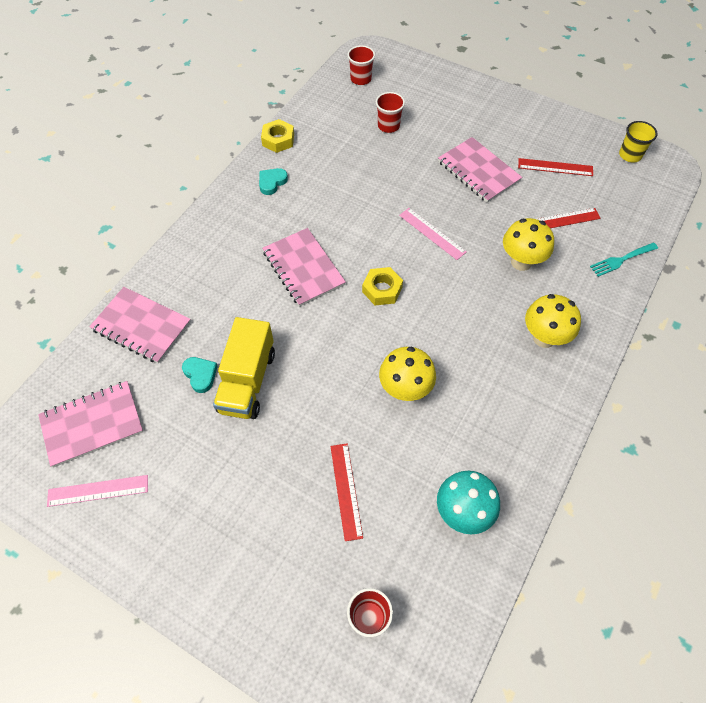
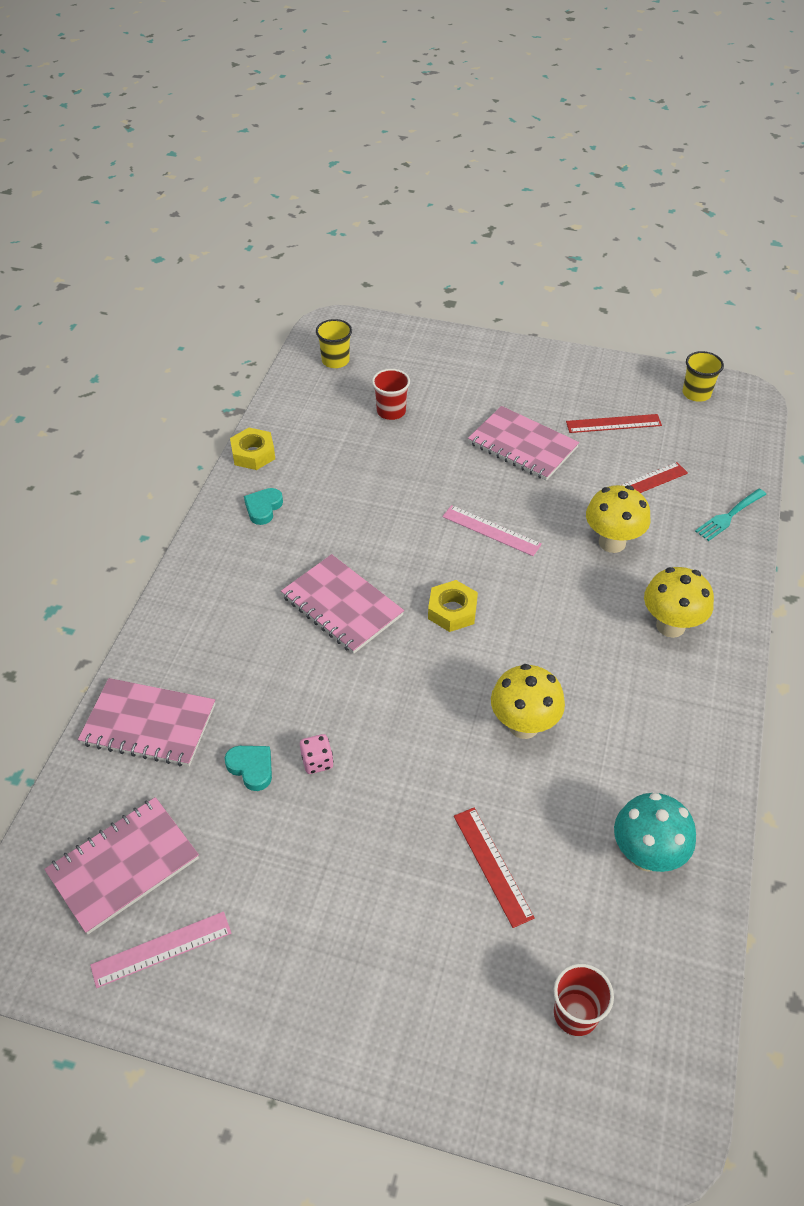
camera: 15 degrees left, 10 degrees down
yellow truck [213,317,275,419] -> pink dice [300,734,333,774]
red cup [347,45,375,85] -> yellow cup [316,319,352,368]

